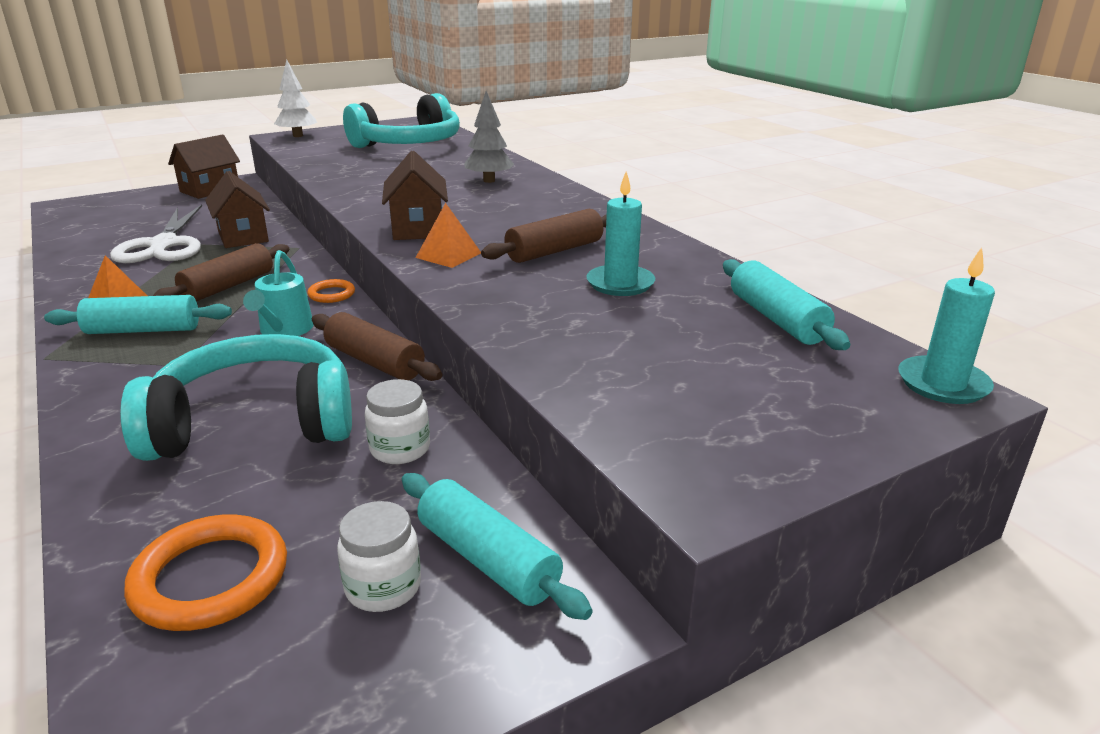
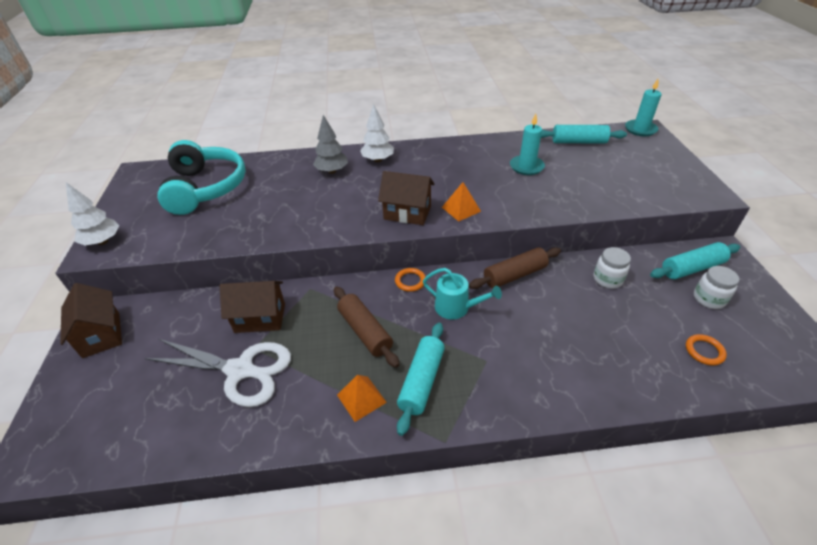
camera: 65 degrees left, 15 degrees up
turquoise headphones [120,334,352,461] -> none
orange ring [124,514,287,631] -> orange ring [686,334,727,365], size x0.54
brown rolling pin [481,209,607,263] -> none
none -> white tree [360,104,394,162]

